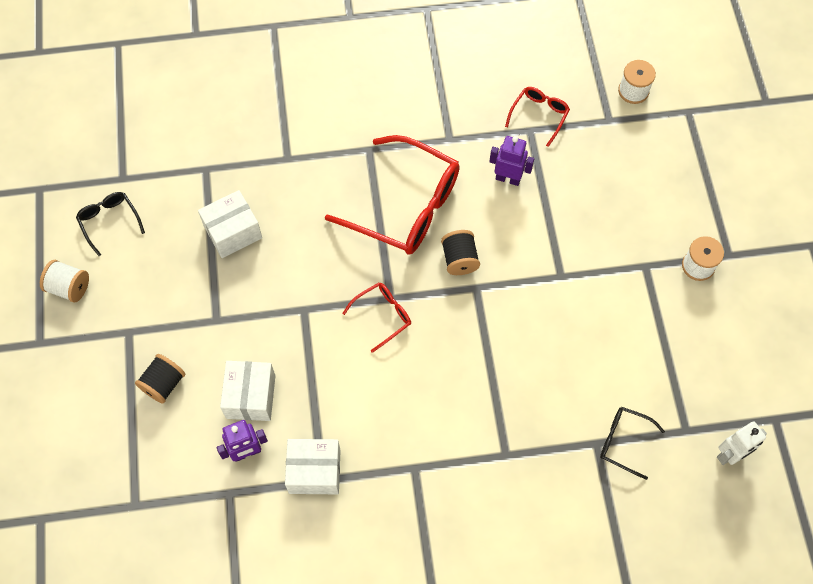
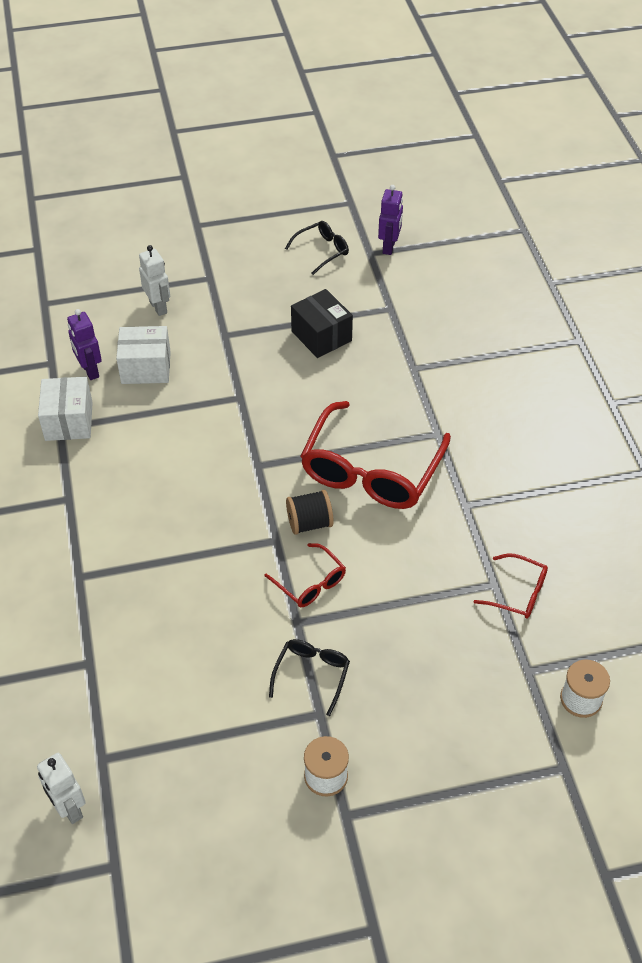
camera: 85 degrees right, 15 degrees down
white spool [40,260,89,303] -> none
black spool [135,354,185,404] -> white robot [139,245,170,316]
white box [198,190,262,258] -> black box [291,289,353,358]
red glasses [342,282,411,353] -> red glasses moved to [264,543,346,607]
purple robot [489,136,534,186] -> purple robot moved to [378,185,403,255]
black glasses [600,407,665,480] -> black glasses moved to [269,639,350,716]

